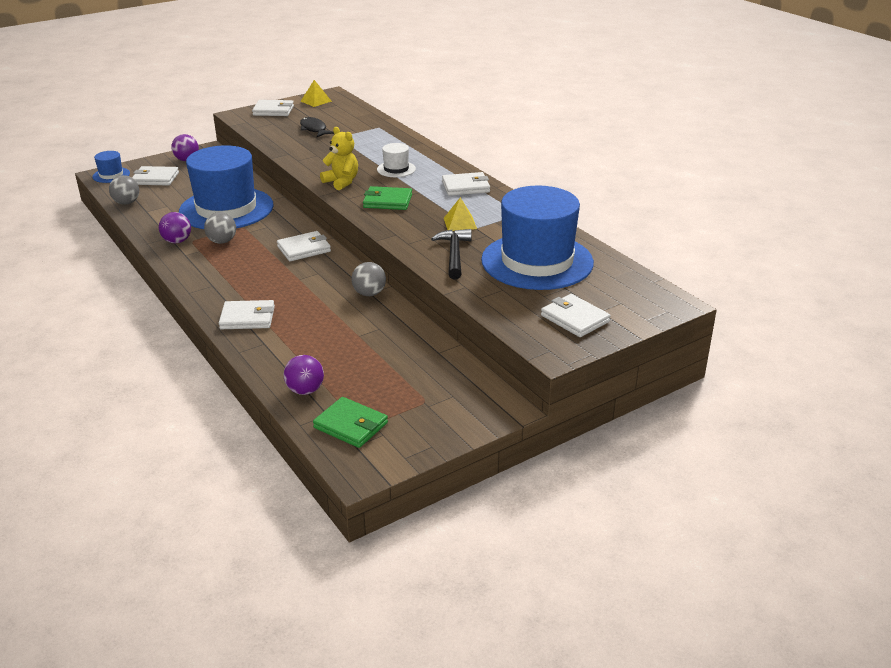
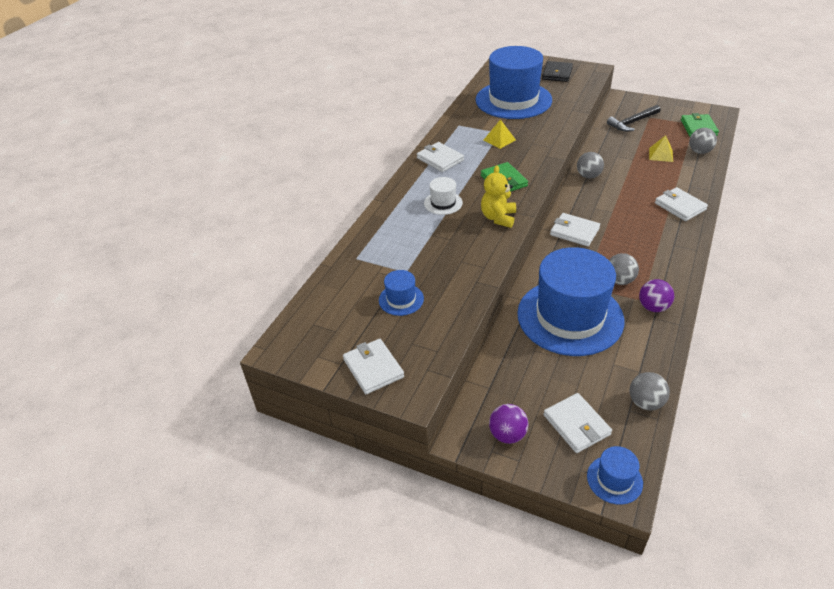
camera: 120 degrees left, 10 degrees up
purple ball [284,355,324,395] -> grey ball [689,128,717,154]
black fish [300,117,334,137] -> blue hat [379,270,424,316]
yellow pyramid [301,80,332,107] -> yellow pyramid moved to [649,135,673,162]
black hammer [431,229,471,279] -> black hammer moved to [607,105,660,131]
white wallet [541,294,611,337] -> black wallet [542,61,573,82]

